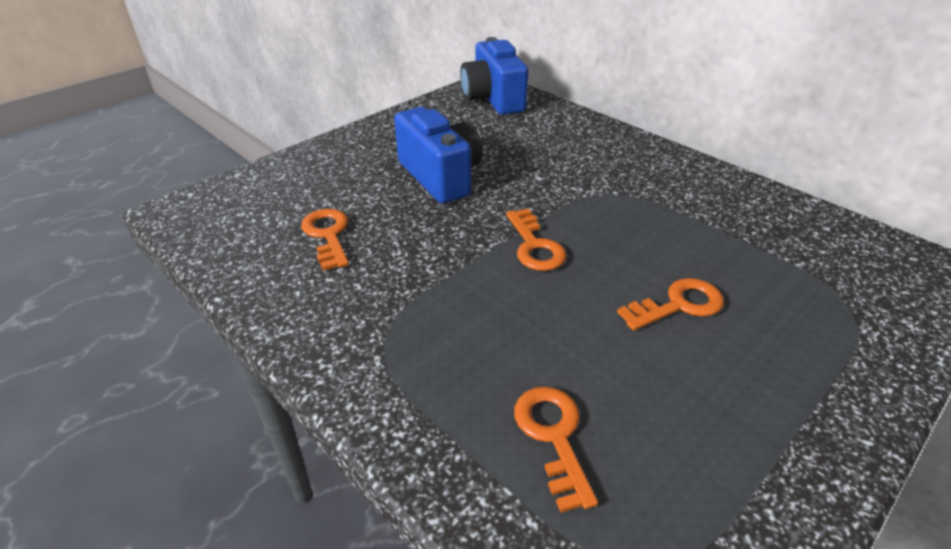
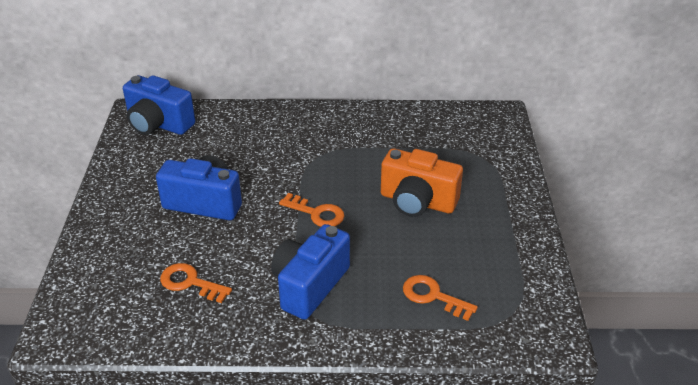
camera: 45 degrees left, 0 degrees up
orange key [617,278,724,331] -> orange camera [381,148,463,217]
none -> blue camera [271,224,350,320]

